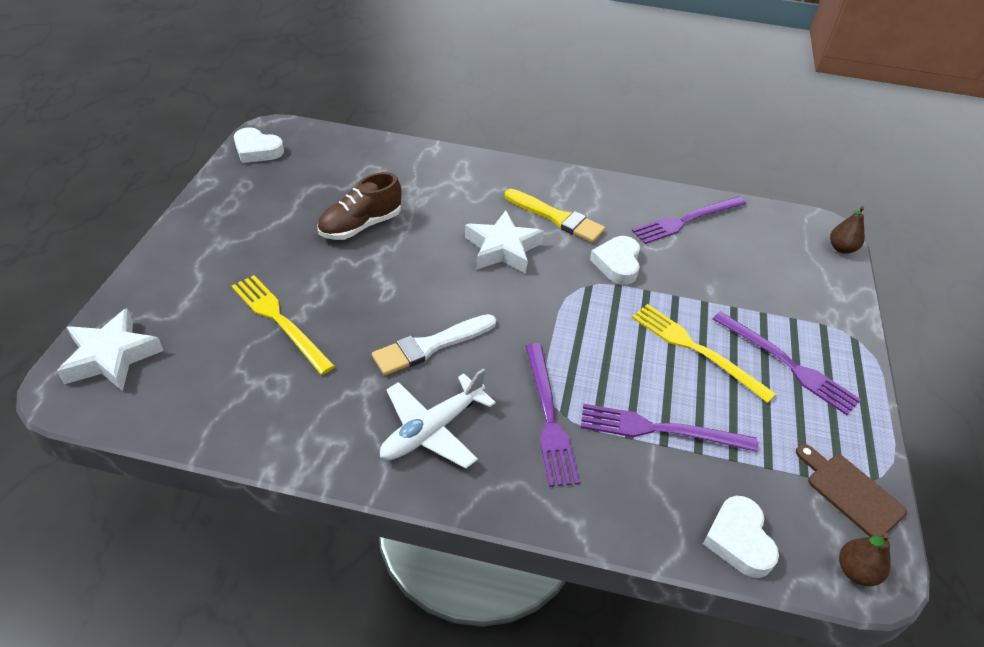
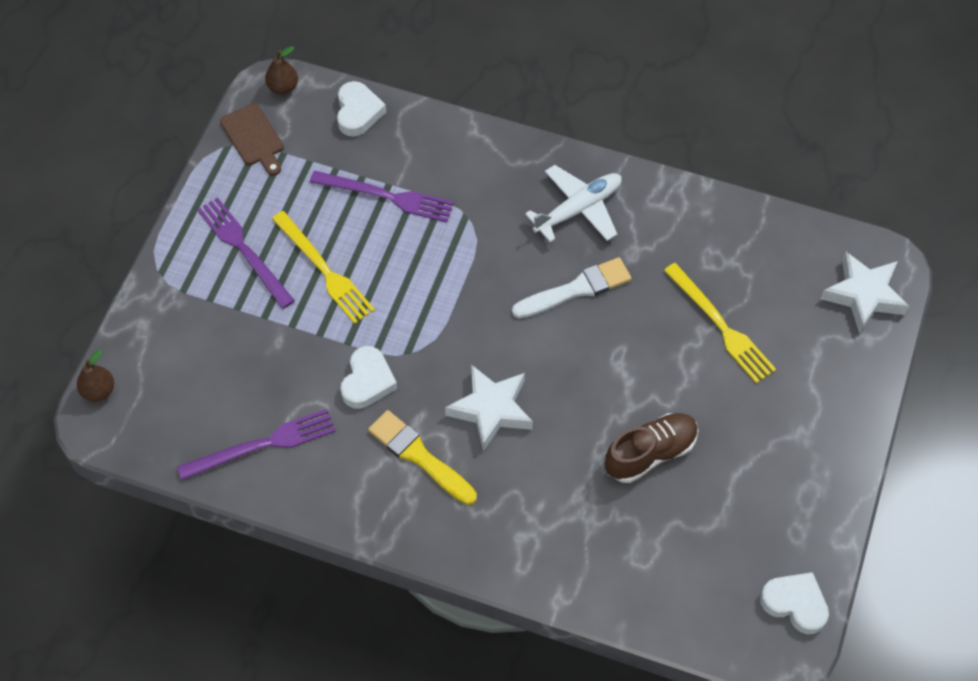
camera: 170 degrees left, 15 degrees up
purple fork [525,343,580,487] -> none

